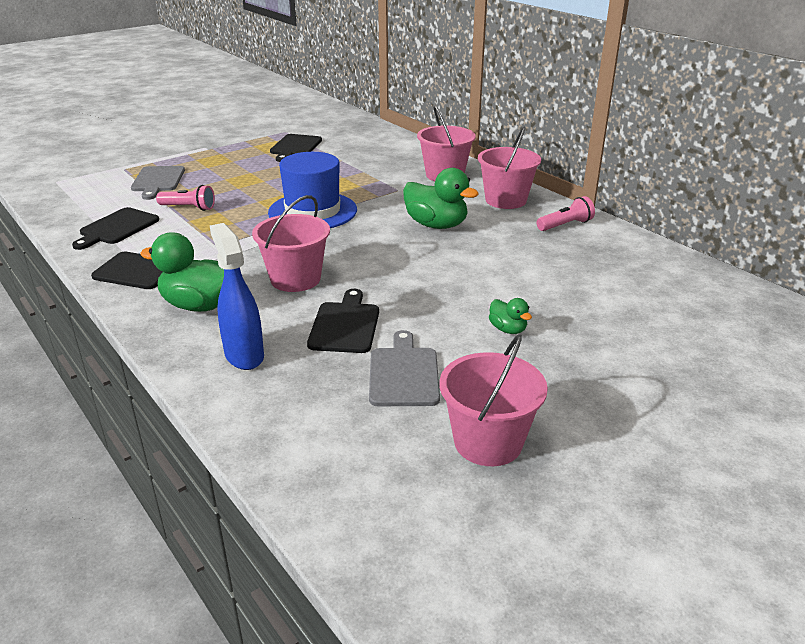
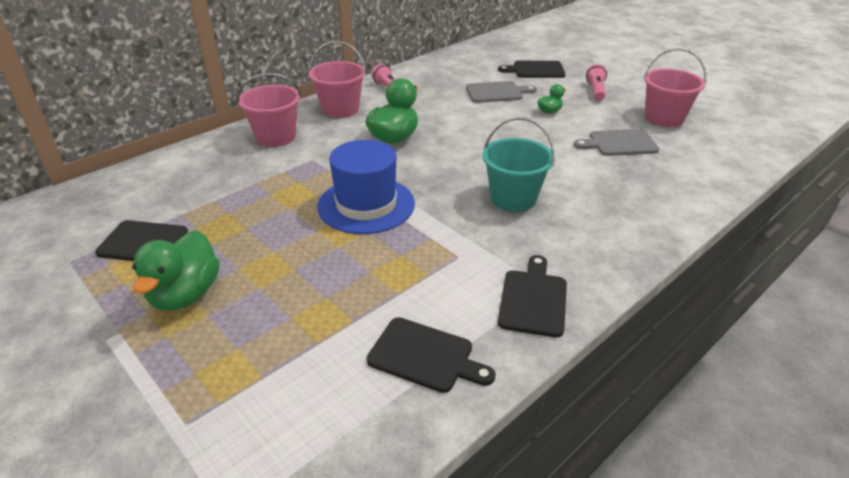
camera: 95 degrees left, 5 degrees up
grey cutting board [131,166,185,200] -> grey cutting board moved to [466,81,537,103]
green duck [140,232,224,312] -> green duck moved to [132,230,220,311]
pink flashlight [156,185,215,211] -> pink flashlight moved to [586,64,607,101]
blue spray bottle [210,223,264,370] -> none
pink bucket [252,195,330,292] -> turquoise bucket [482,117,555,212]
black cutting board [307,289,379,353] -> black cutting board moved to [498,61,566,78]

